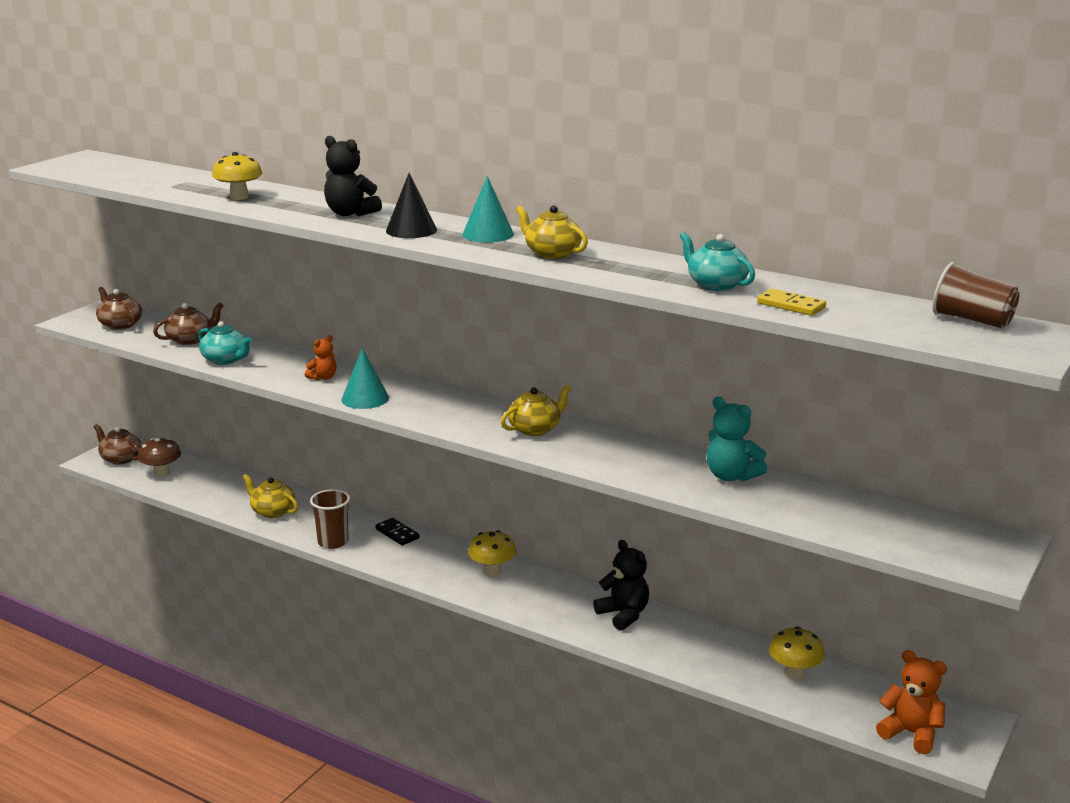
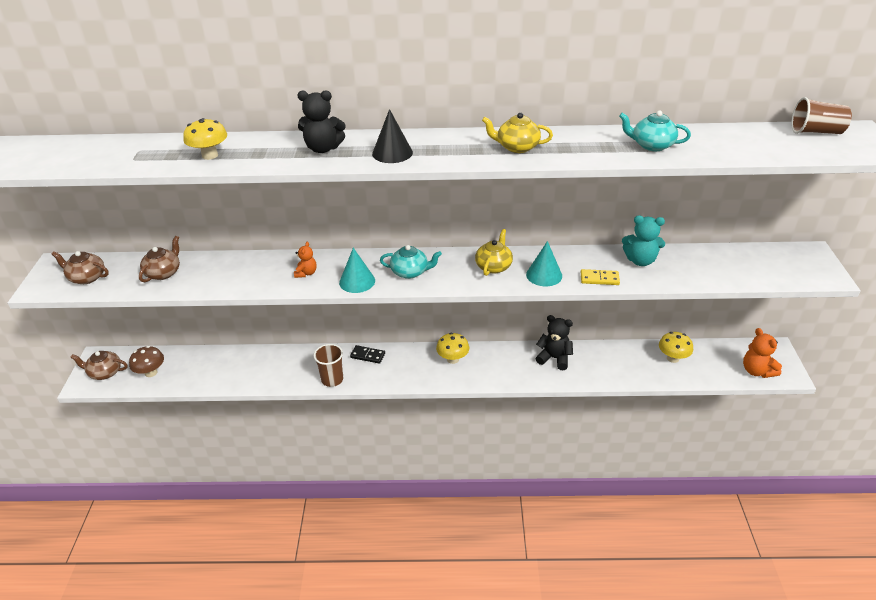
camera: 30 degrees left, 15 degrees up
turquoise teapot [198,321,252,365] -> turquoise teapot moved to [380,245,442,279]
yellow teapot [242,474,298,518] -> none
turquoise cone [462,176,514,242] -> turquoise cone moved to [526,241,562,286]
yellow domino [757,289,826,316] -> yellow domino moved to [581,269,620,285]
orange teddy bear [876,650,947,755] -> orange teddy bear turned 120 degrees counterclockwise [743,328,782,378]

